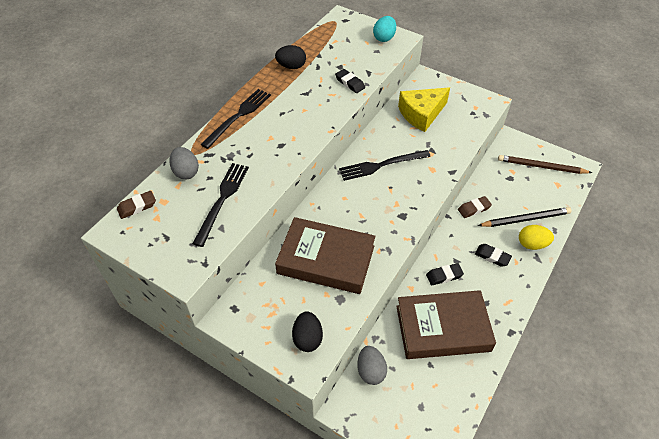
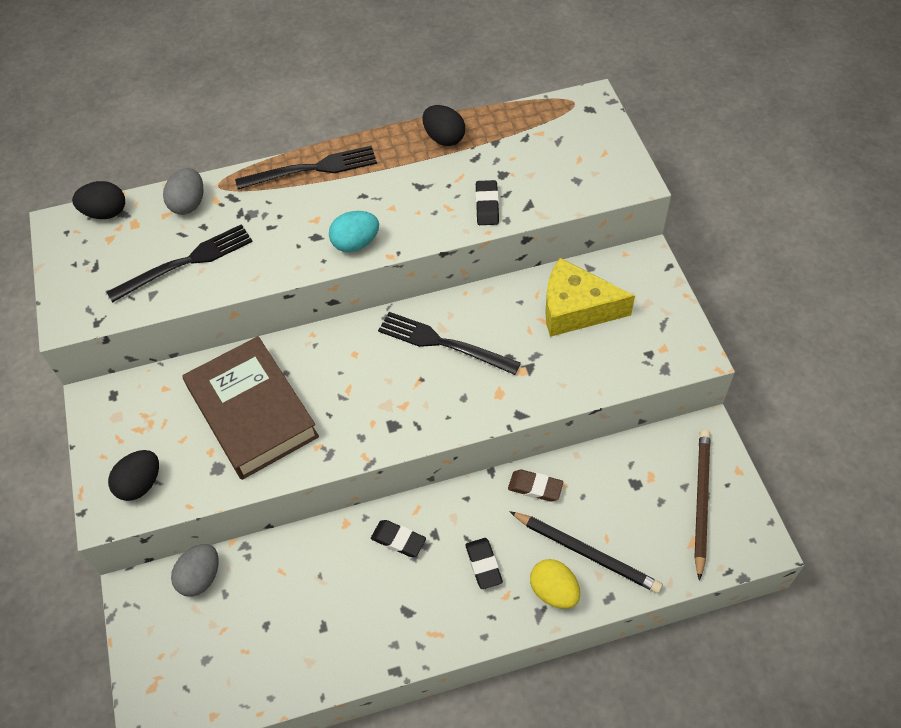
camera: 45 degrees right, 5 degrees up
brown eraser [117,191,156,219] -> black egg [72,181,125,219]
turquoise egg [373,16,396,42] -> turquoise egg moved to [329,211,379,252]
brown book [396,290,496,359] -> none
brown pencil [498,155,592,174] -> brown pencil turned 45 degrees clockwise [694,430,710,581]

